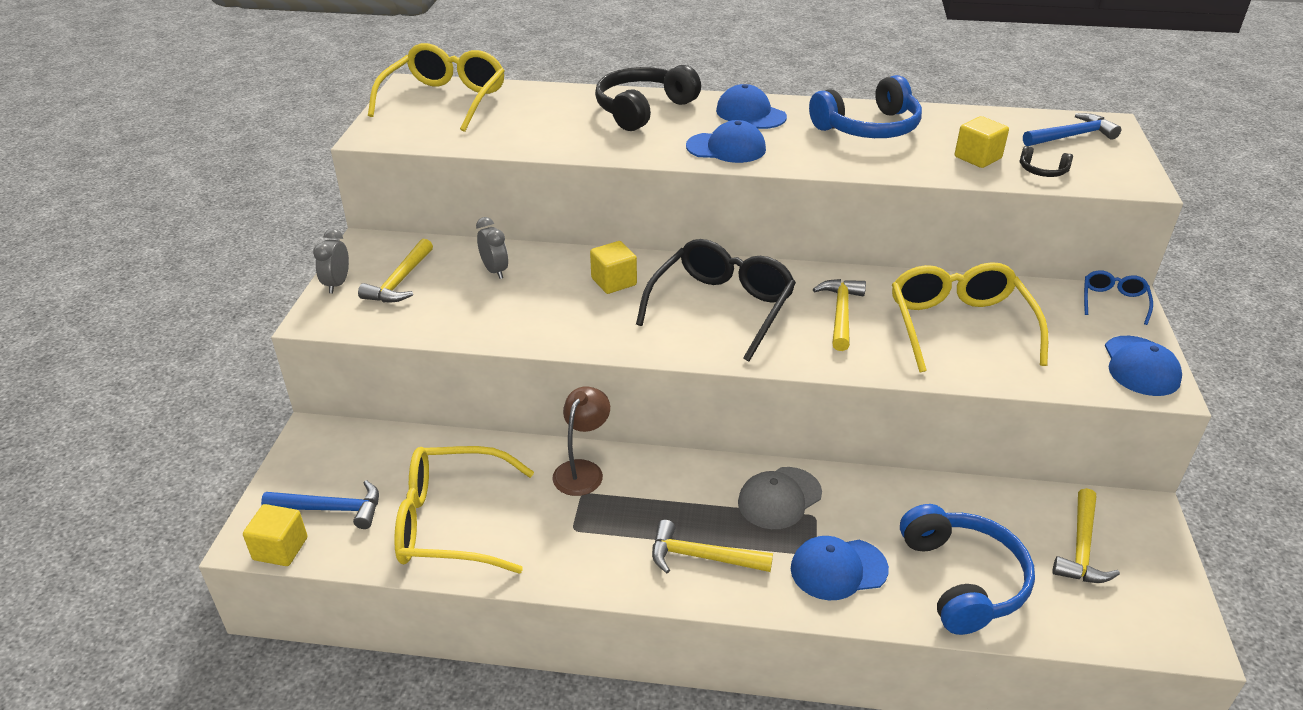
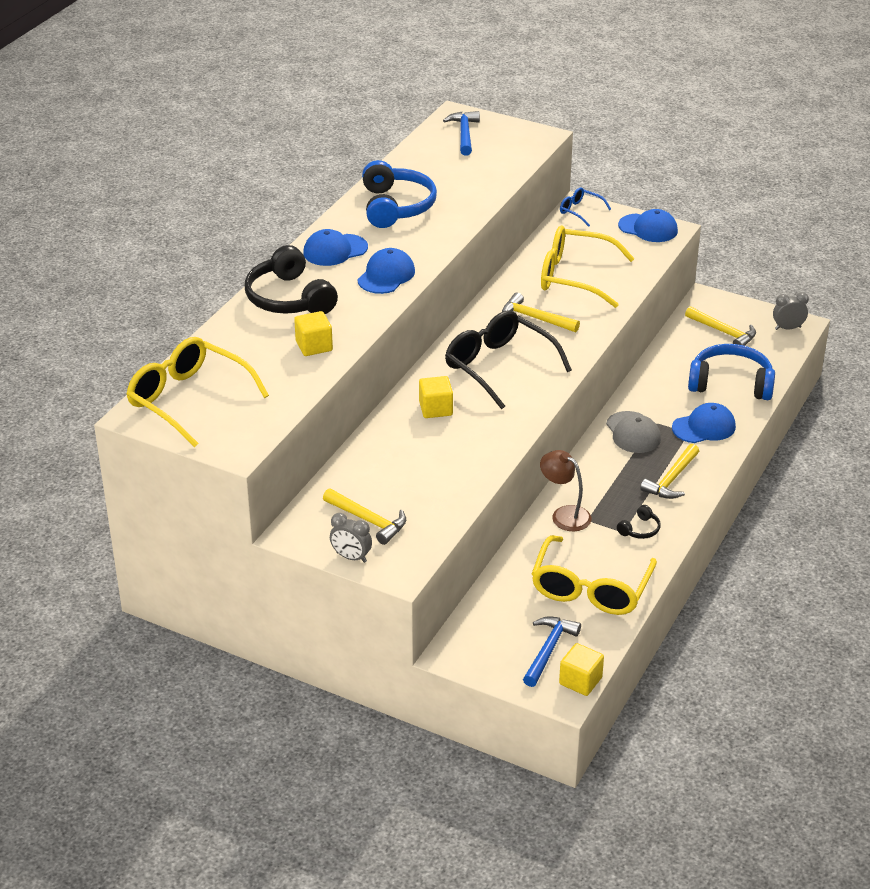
camera: 70 degrees left, 0 degrees up
grey clock [476,217,508,279] -> grey clock moved to [773,292,809,330]
blue cap [791,536,889,600] -> blue cap turned 120 degrees counterclockwise [672,403,736,443]
yellow cube [955,116,1009,168] -> yellow cube moved to [294,311,333,356]
black headphones [1019,146,1073,177] -> black headphones moved to [617,505,661,539]

